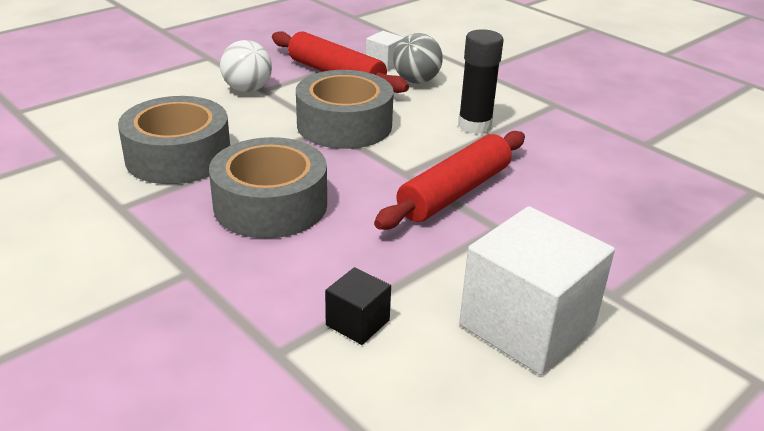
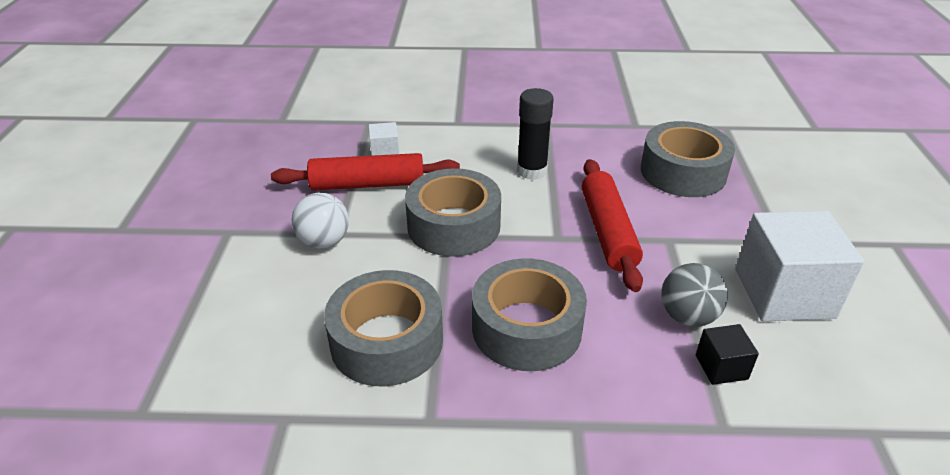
camera: 45 degrees left, 5 degrees up
grey ball [393,33,443,83] -> grey ball moved to [661,263,728,327]
none -> grey tape [641,121,735,197]

